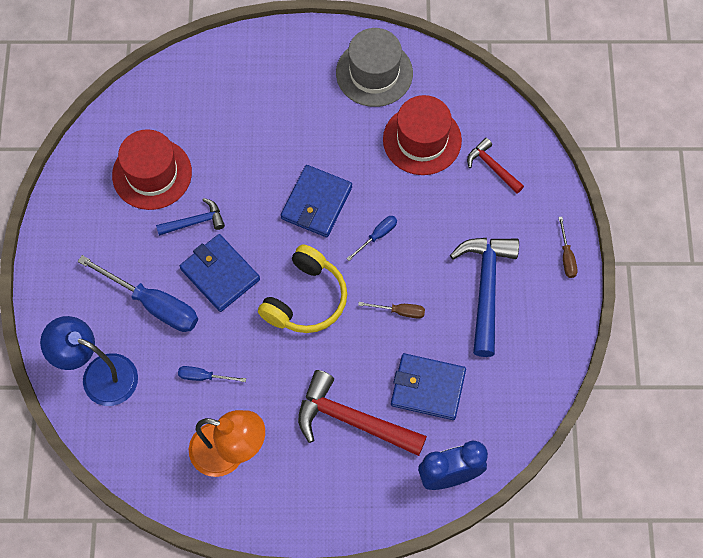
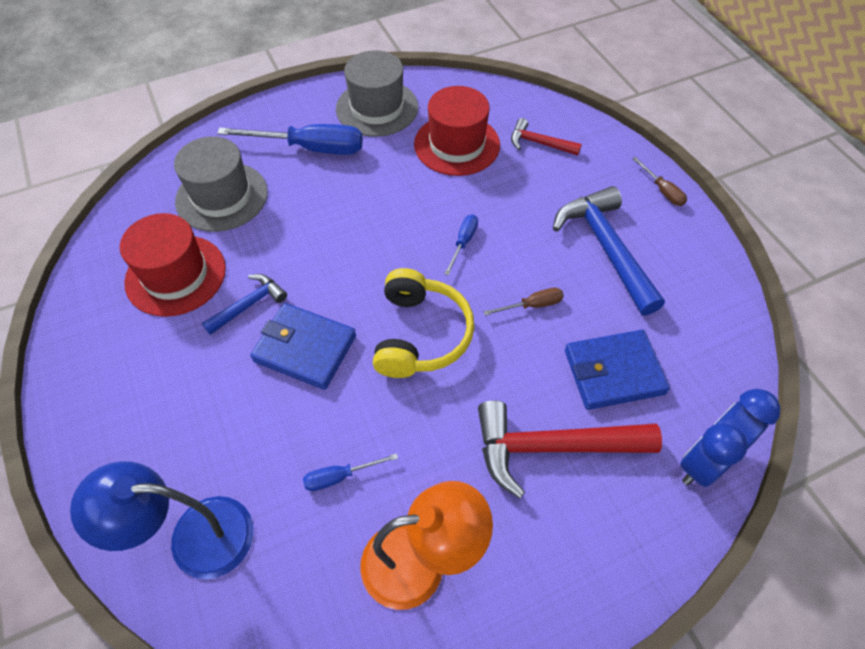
camera: 25 degrees left, 10 degrees down
blue screwdriver [78,255,198,332] -> blue screwdriver moved to [217,124,363,155]
blue wallet [281,165,352,237] -> none
none -> grey hat [174,136,268,232]

